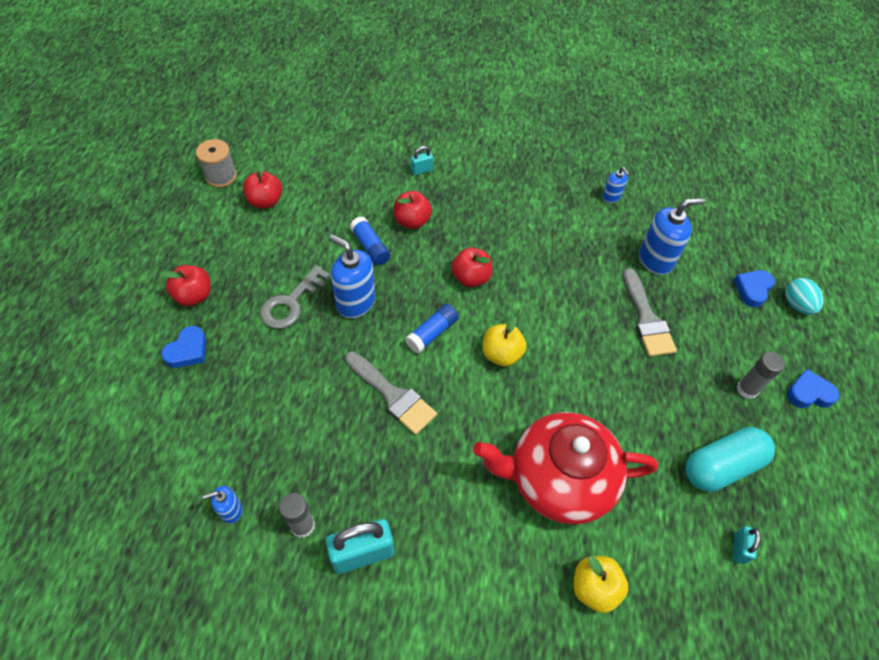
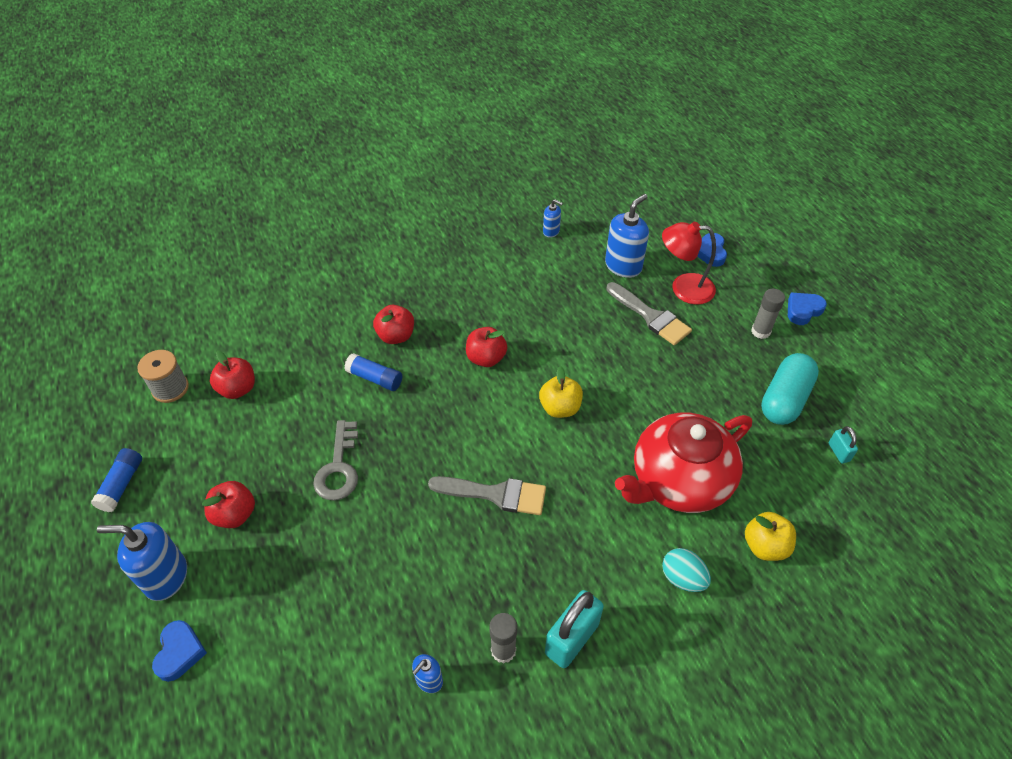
camera: 30 degrees left, 5 degrees down
blue heart [161,326,206,368] -> blue heart moved to [152,620,207,682]
blue soap dispenser [329,234,375,318] -> blue soap dispenser moved to [97,522,187,601]
blue glue stick [405,304,459,353] -> blue glue stick moved to [91,448,142,512]
turquoise padlock [411,146,433,175] -> none
turquoise egg [785,278,823,315] -> turquoise egg moved to [662,548,711,592]
none -> red lamp [662,222,716,305]

